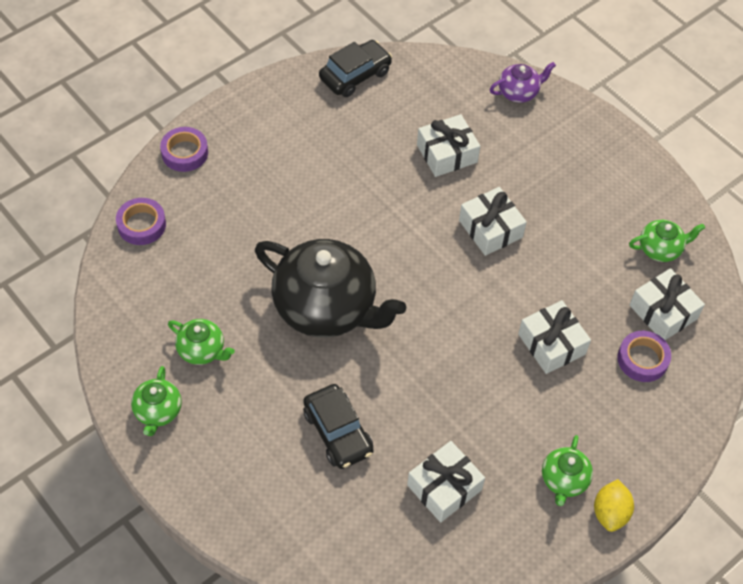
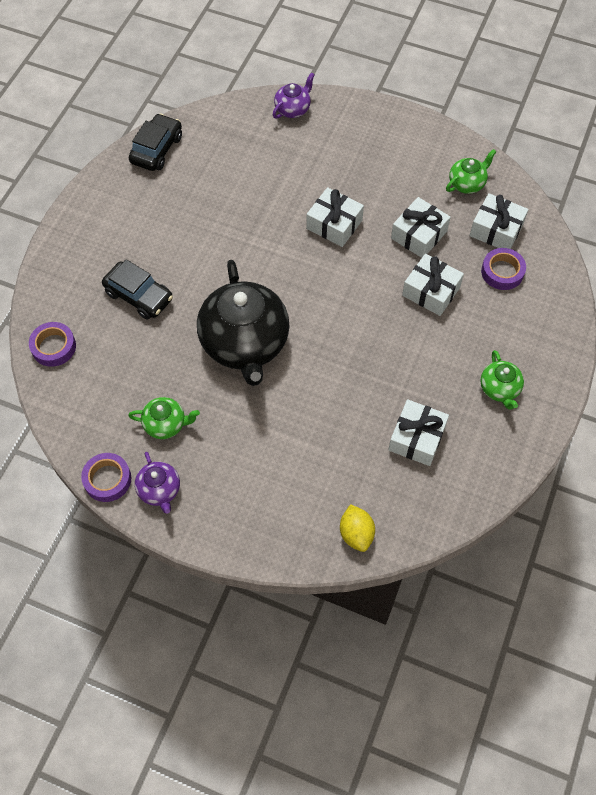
camera: 25 degrees left, 5 degrees up
green teapot [131,366,182,436] -> purple teapot [135,452,180,514]
purple tape [160,127,208,172] -> purple tape moved to [81,453,131,502]
black teapot [255,239,406,337] -> black teapot turned 75 degrees clockwise [197,260,290,386]
black car [303,384,373,469] -> black car moved to [102,259,173,320]
white gift [417,114,480,177] -> white gift moved to [391,197,451,258]
yellow lemon [594,479,634,532] -> yellow lemon moved to [340,504,375,552]

